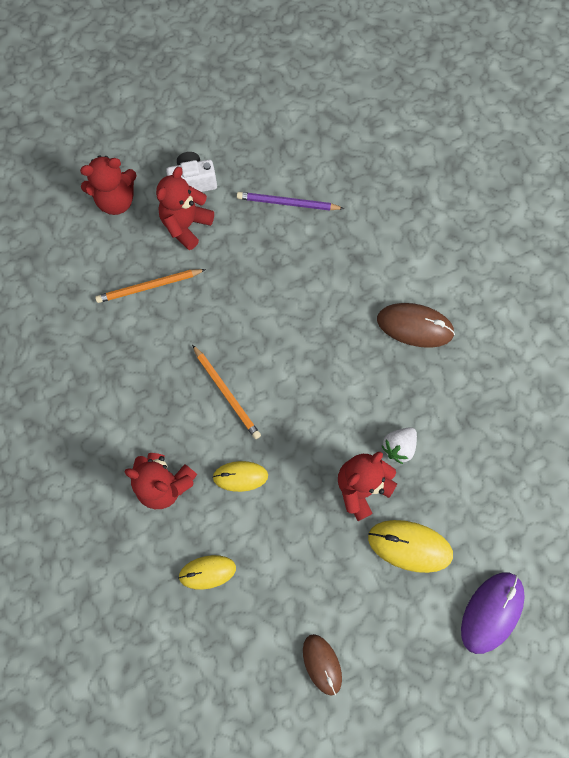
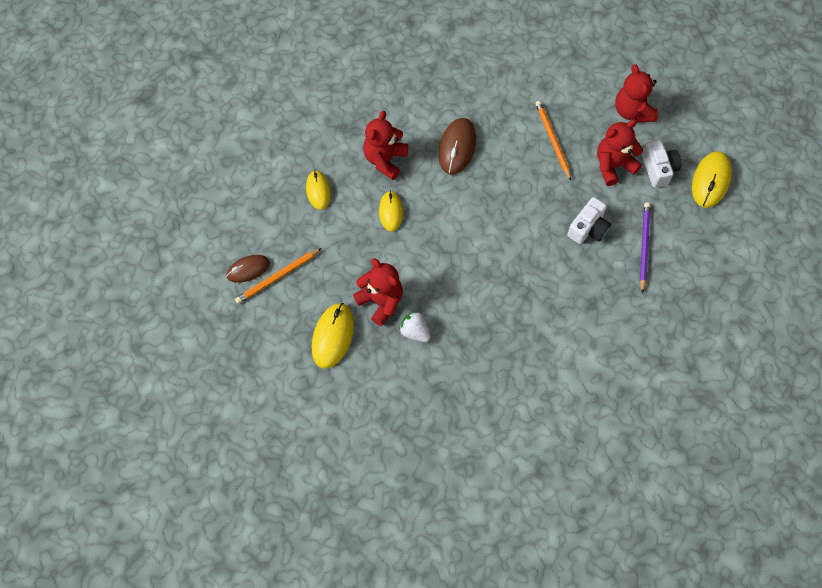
camera: 90 degrees right, 5 degrees down
red teddy bear [156,167,214,250] -> red teddy bear turned 60 degrees counterclockwise [597,119,643,186]
orange pencil [192,345,261,439] -> orange pencil moved to [235,248,322,304]
brown mouse [377,303,455,348] -> brown mouse moved to [438,118,476,174]
purple mouse [461,572,525,654] -> none
none -> white camera [567,197,611,244]
none -> yellow mouse [692,151,732,208]

